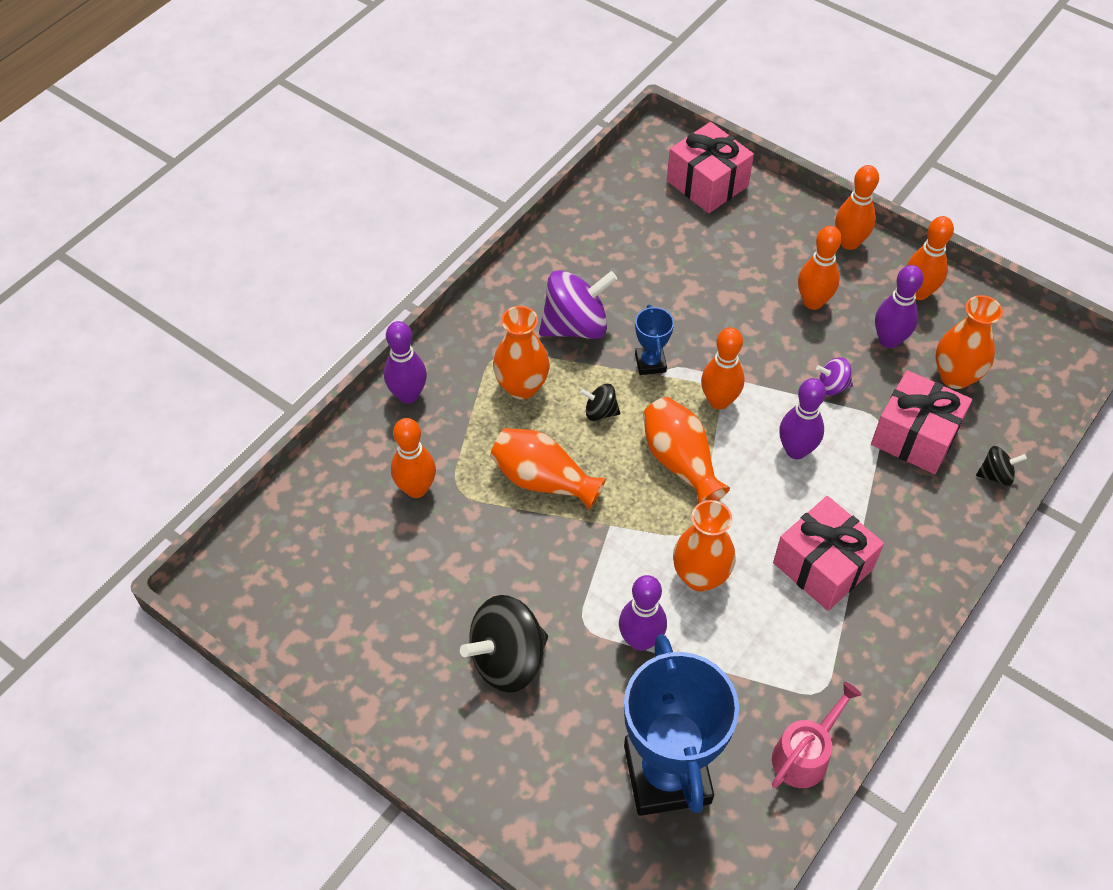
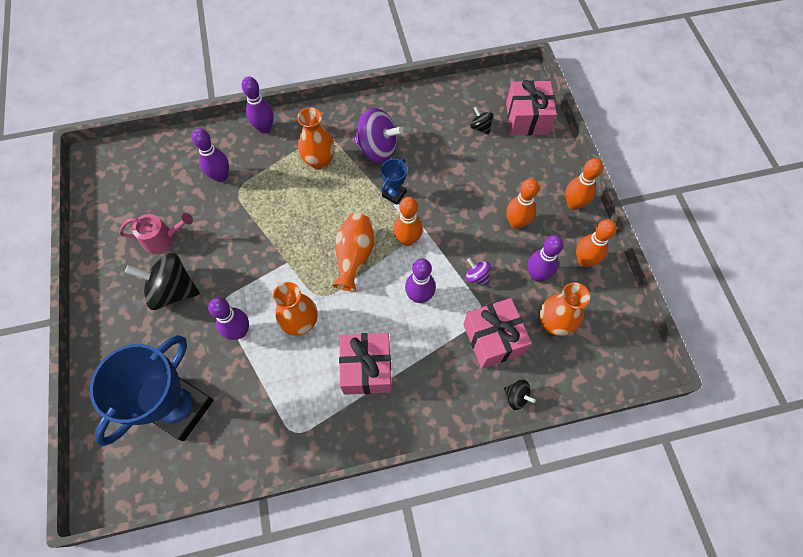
camera: 40 degrees right, 10 degrees up
orange bowling pin [391,418,436,498] -> purple bowling pin [192,128,229,182]
orange vase [490,428,606,511] -> none
black spinning top [580,384,620,421] -> black spinning top moved to [470,107,493,135]
pink watering can [772,682,862,788] -> pink watering can moved to [119,213,193,254]

